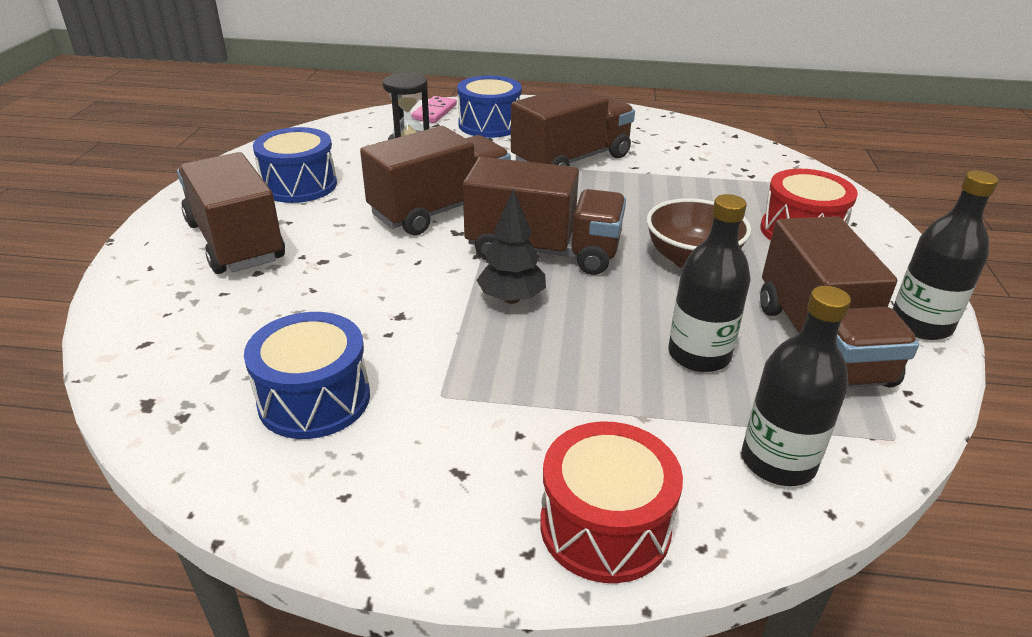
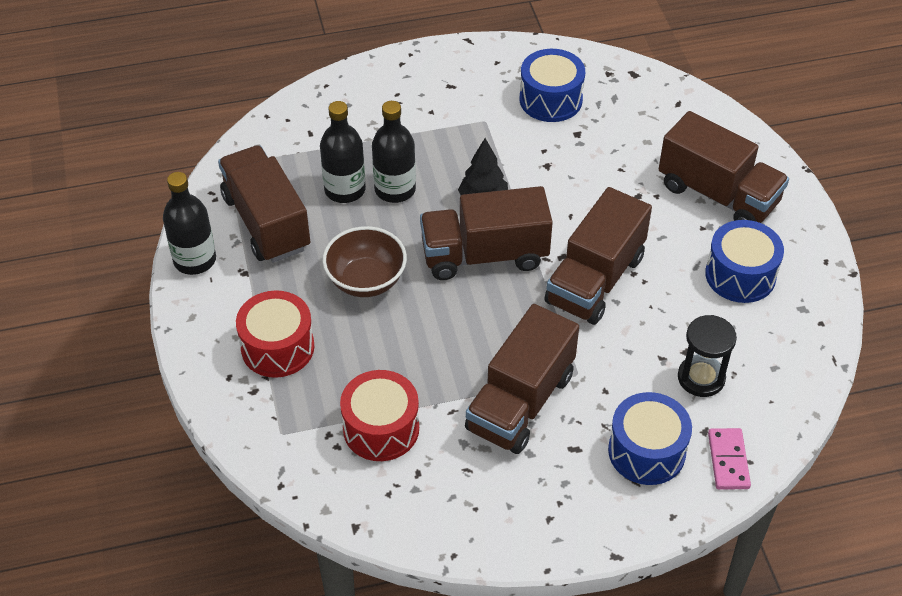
camera: 160 degrees right, 15 degrees up
red drum [540,421,683,583] -> red drum moved to [340,370,419,461]
black bottle [742,286,851,486] -> black bottle moved to [372,101,416,203]

